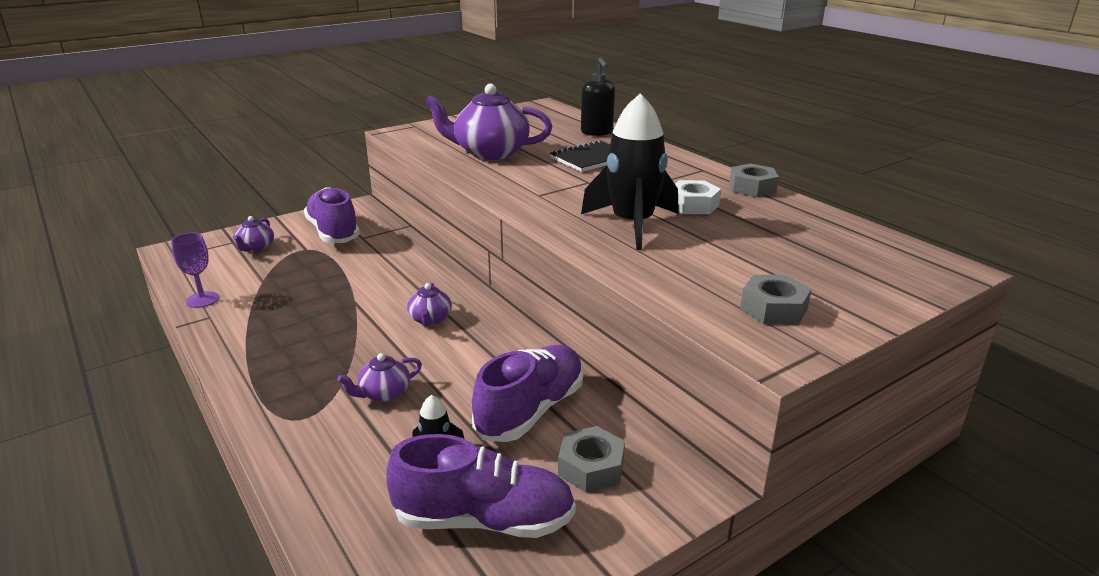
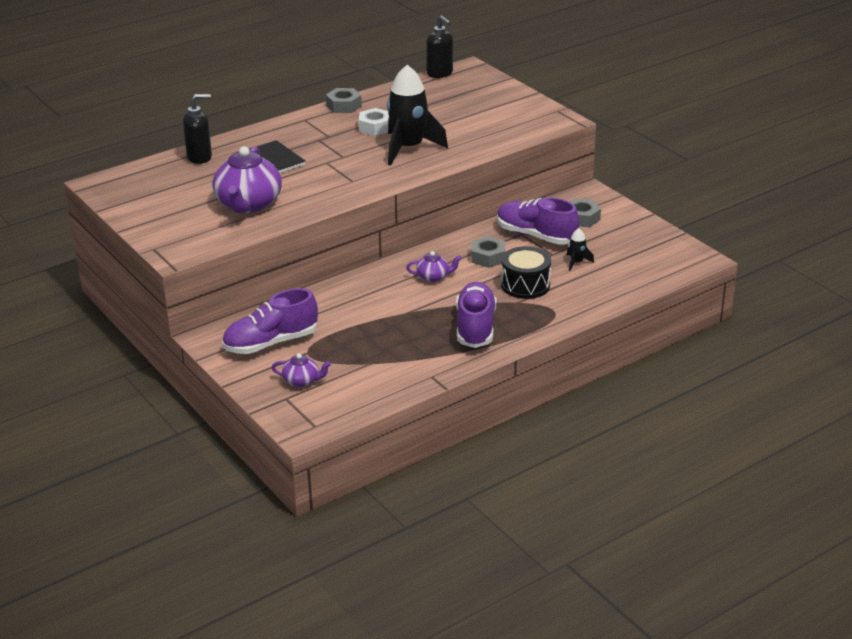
camera: 90 degrees left, 5 degrees up
purple goblet [171,233,219,308] -> none
purple teapot [337,353,422,402] -> black drum [501,246,551,299]
purple shoe [386,434,576,538] -> purple shoe moved to [456,282,496,348]
grey nut [740,275,811,325] -> grey nut moved to [471,236,506,268]
none -> black soap dispenser [427,15,453,78]

